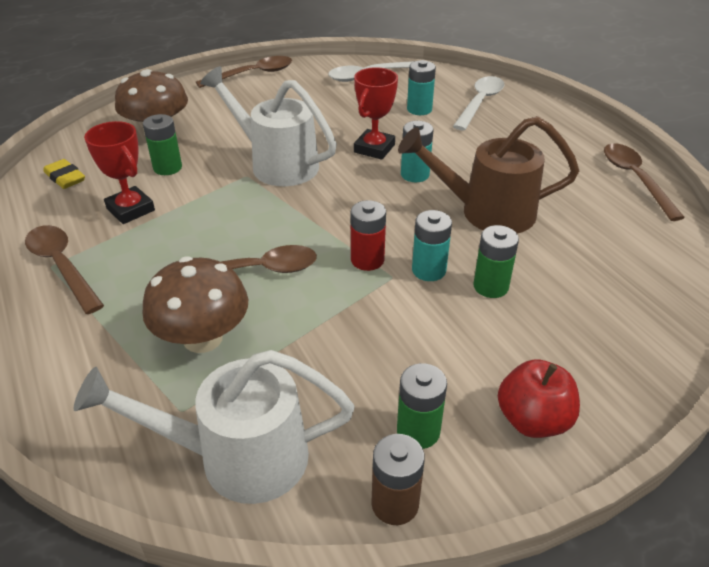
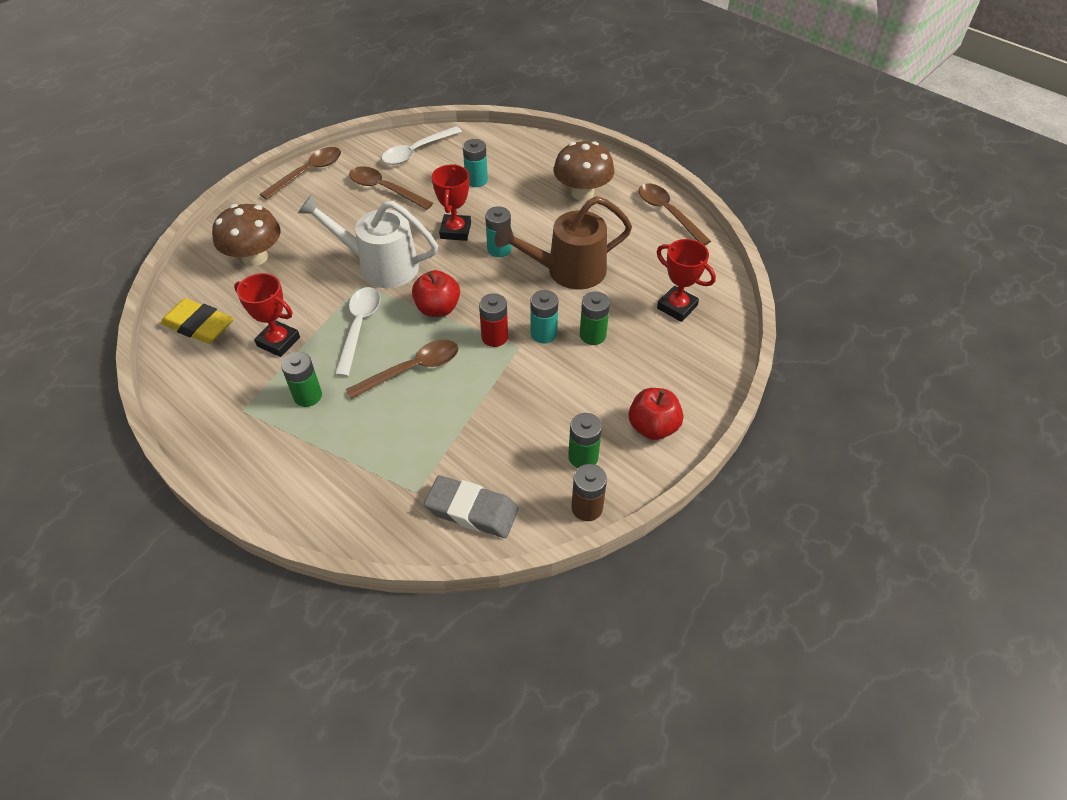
camera: 20 degrees left, 10 degrees up
brown spoon [25,225,104,314] -> brown spoon moved to [349,166,433,210]
yellow eraser [43,159,85,189] -> yellow eraser [161,298,234,344], size x1.57
white watering can [73,350,355,504] -> grey eraser [424,475,519,538]
brown mushroom [142,256,248,353] -> brown mushroom moved to [554,141,614,200]
green battery [143,114,182,175] -> green battery moved to [281,352,322,407]
white spoon [453,76,505,130] -> white spoon moved to [334,287,380,377]
none -> red apple [412,270,460,317]
none -> red trophy [657,239,716,322]

